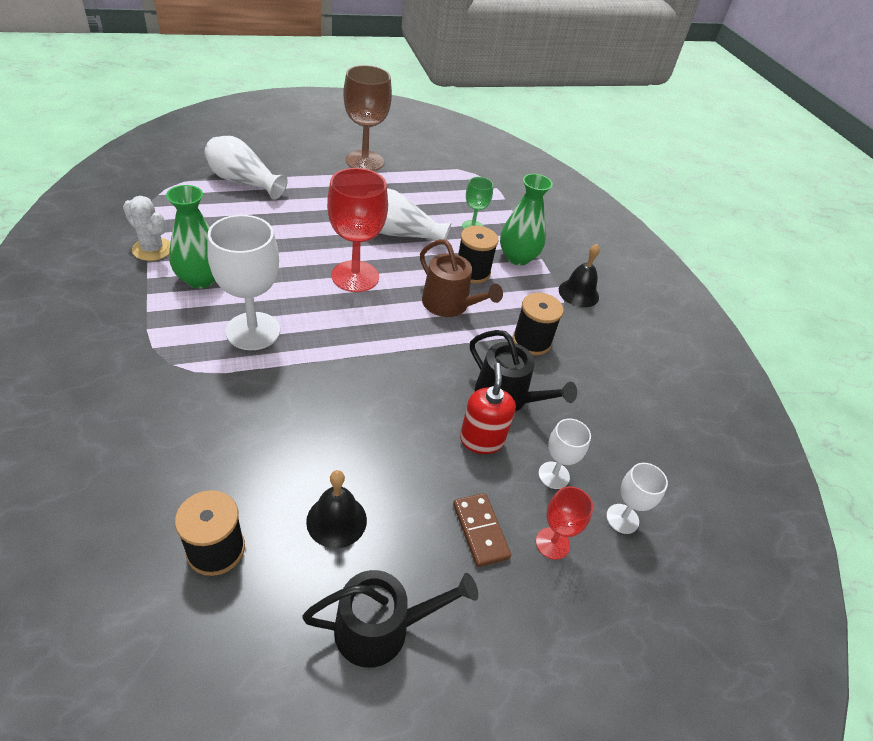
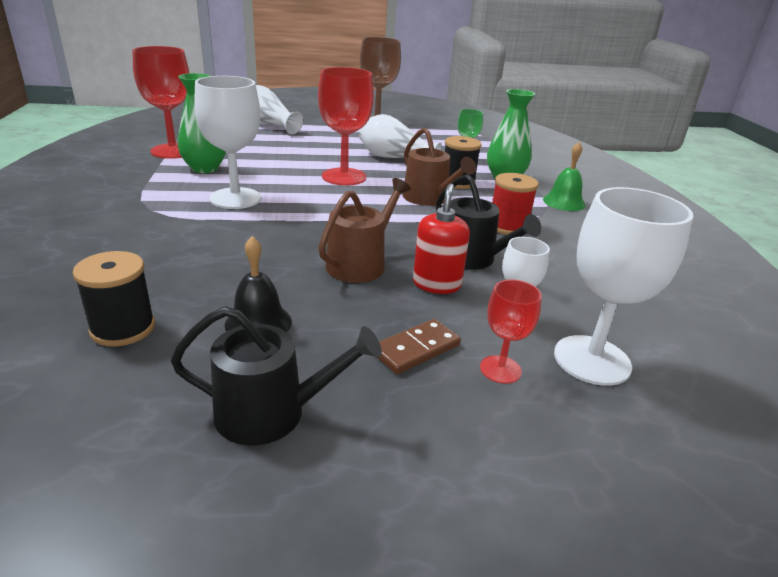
camera: 15 degrees right, 15 degrees down
white cactus [123,196,170,261] -> red goblet [132,46,189,159]
brown domino [453,493,511,567] -> brown domino turned 60 degrees clockwise [377,319,461,374]
black spool [512,293,564,355] -> red spool [492,173,539,235]
black bell [559,244,600,307] -> green bell [543,142,585,211]
white goblet [606,463,668,534] -> white goblet [554,187,693,386], size x1.89
none -> brown watering can [318,178,411,283]

